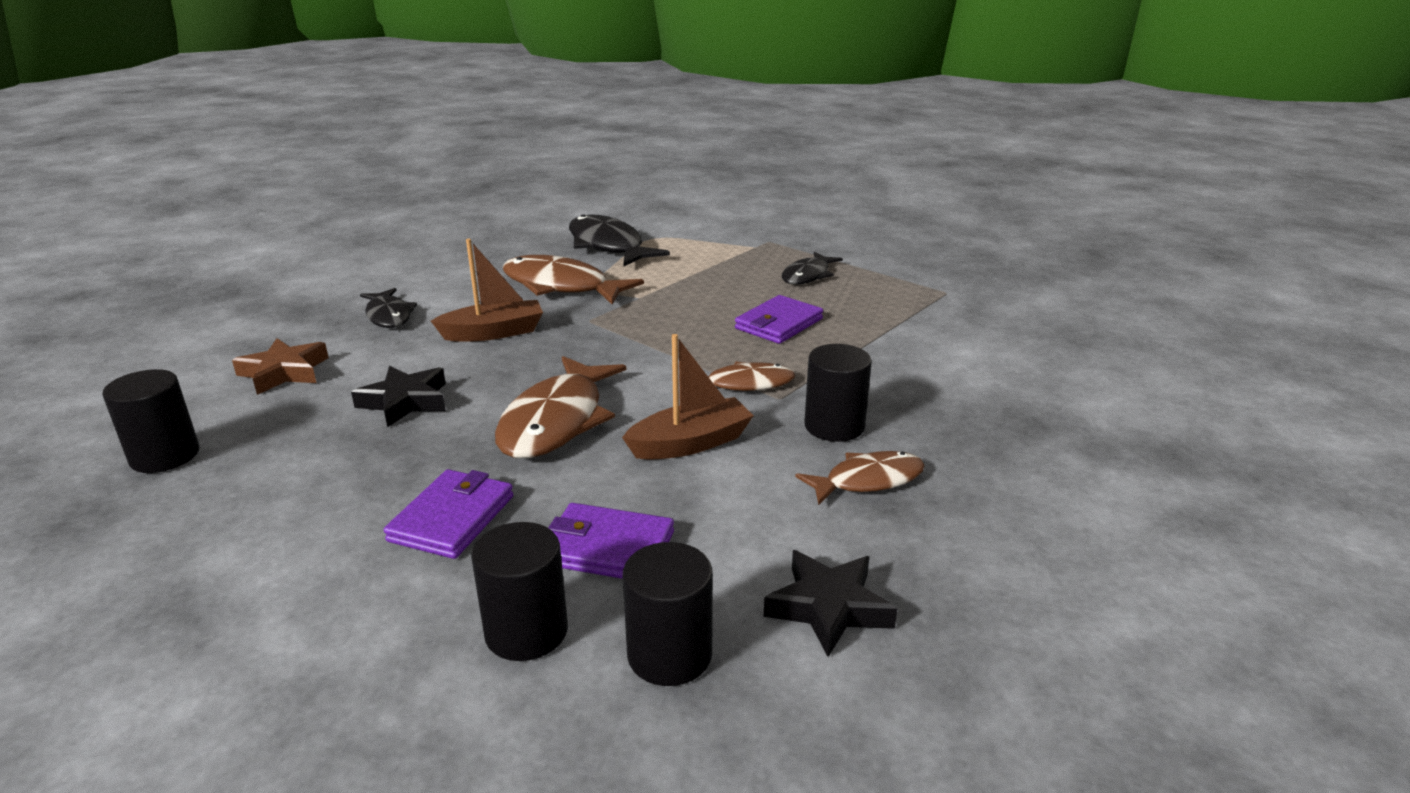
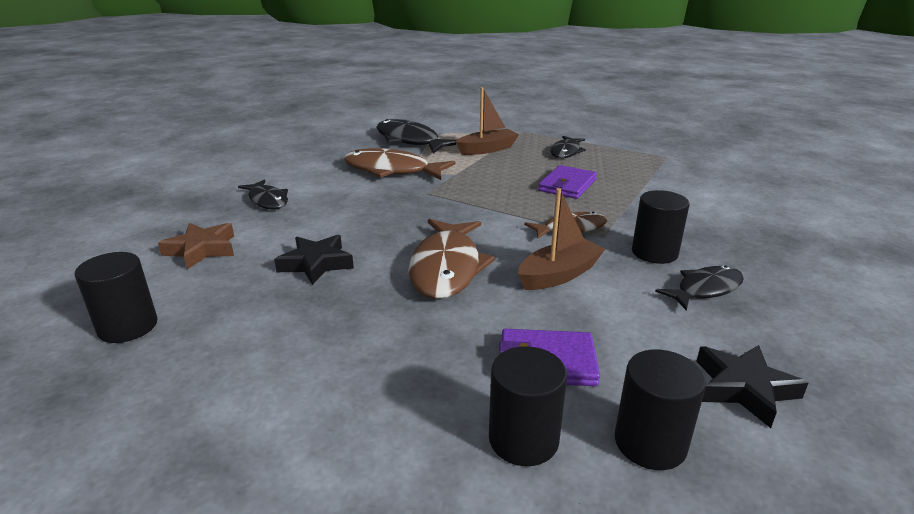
camera: 10 degrees left, 0 degrees up
purple wallet [384,469,514,559] -> none
brown boat [431,239,543,342] -> brown boat moved to [456,87,519,155]
brown fish [795,451,925,505] -> black fish [655,265,744,311]

